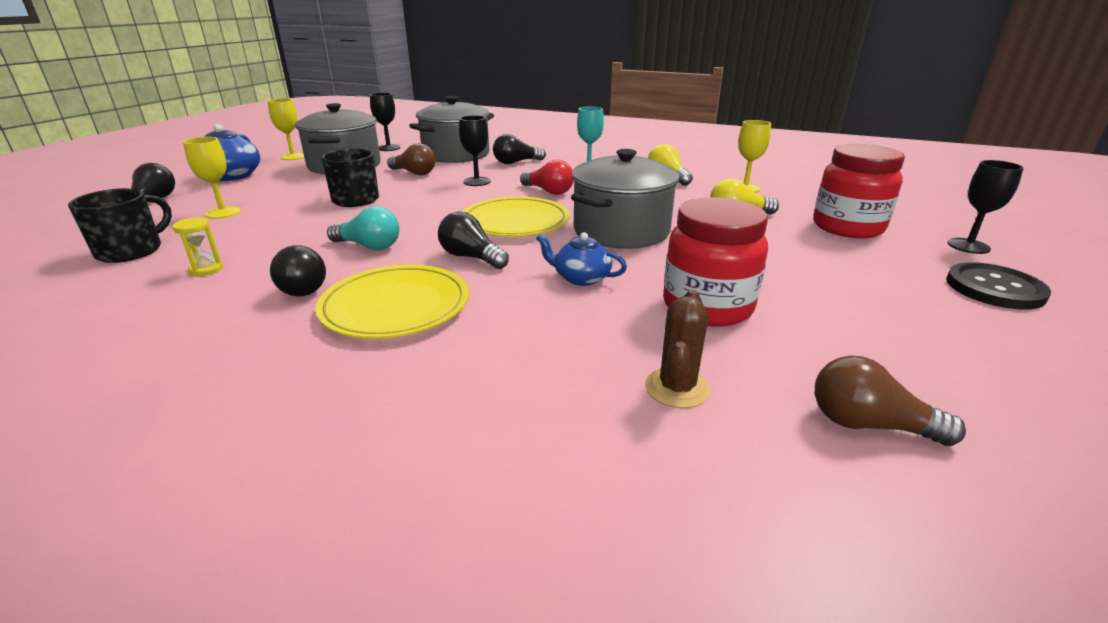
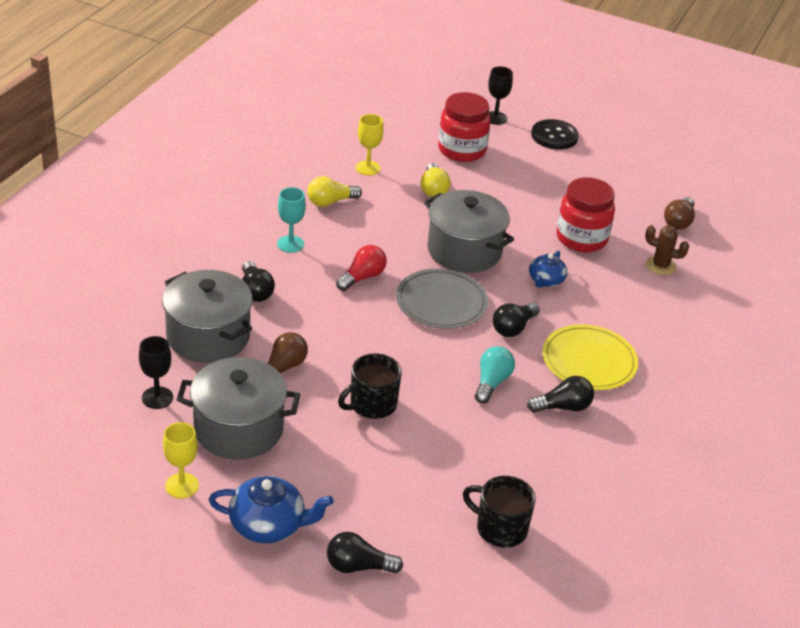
camera: 90 degrees left, 10 degrees up
yellow hourglass [172,218,223,276] -> none
yellow goblet [183,137,241,219] -> none
black goblet [459,115,491,186] -> none
yellow plate [463,197,570,237] -> grey plate [396,268,488,329]

